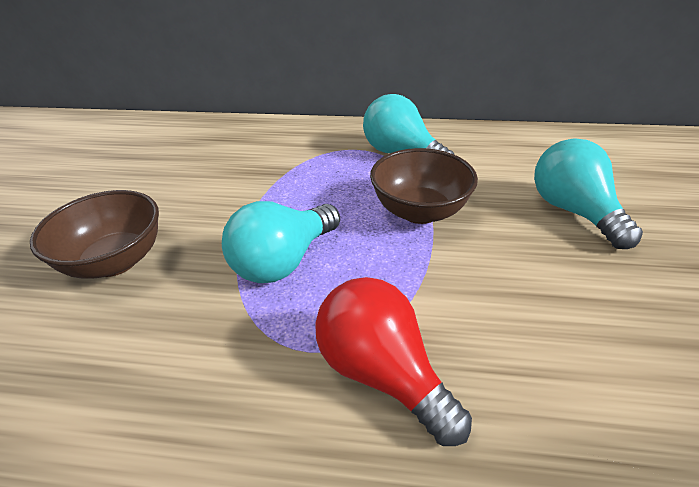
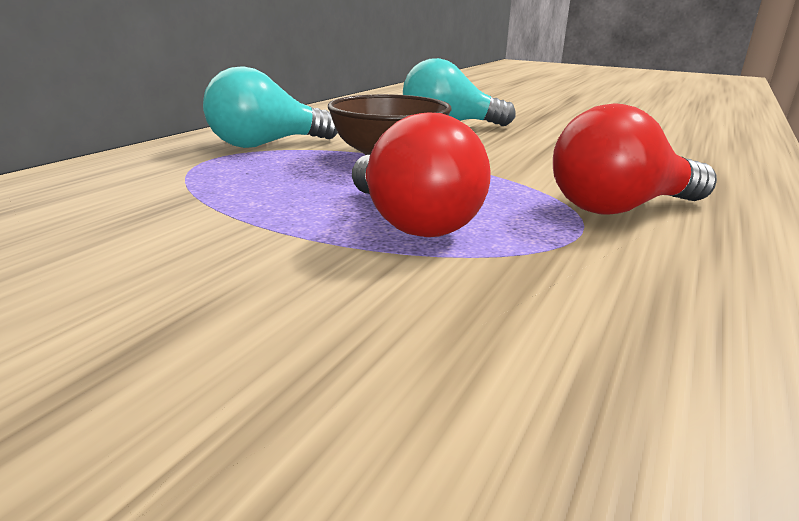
camera: 70 degrees left, 15 degrees down
brown bowl [30,190,159,279] -> none
turquoise light bulb [222,201,340,283] -> red light bulb [352,112,491,237]

